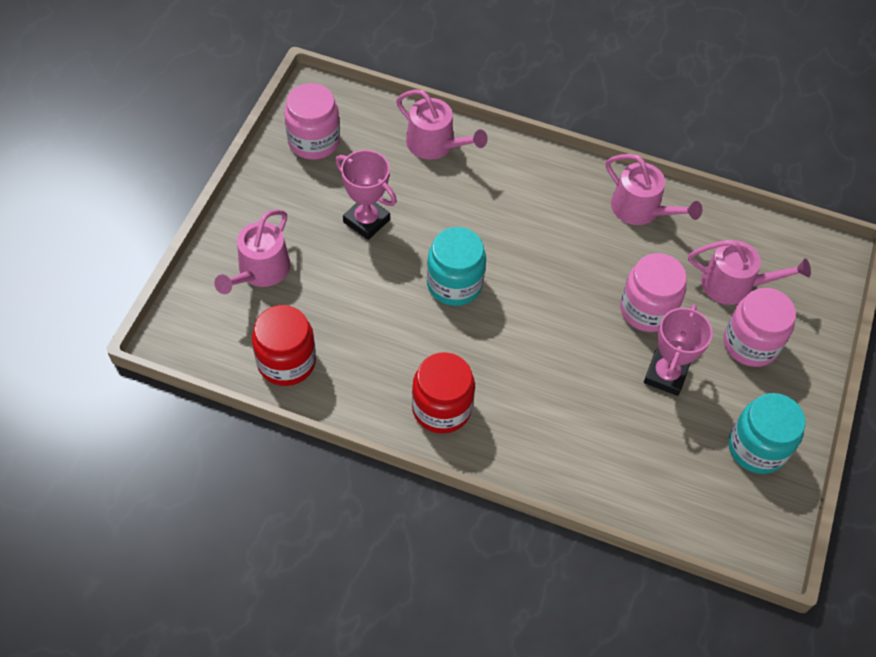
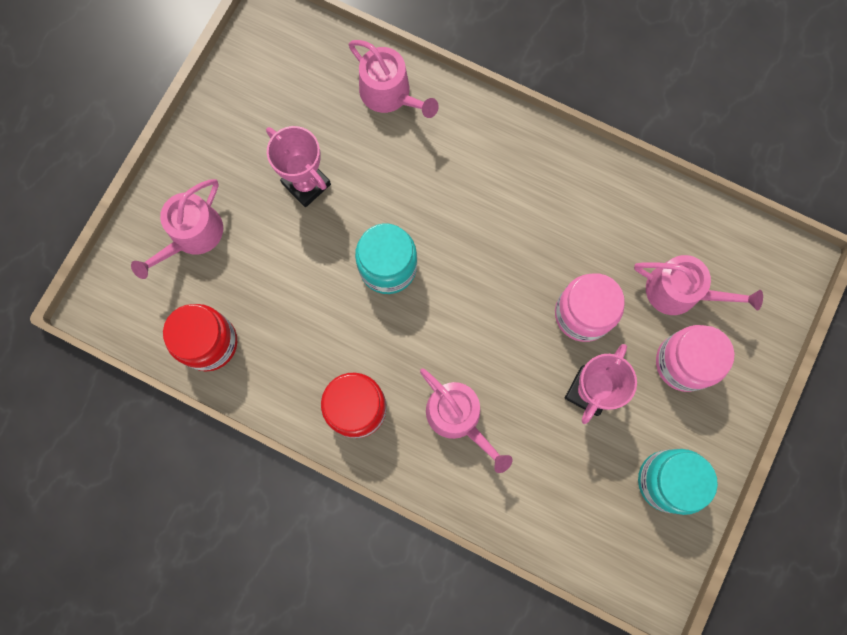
camera: 10 degrees right, 20 degrees up
pink jar [284,83,340,160] -> none
pink watering can [606,154,702,225] -> pink watering can moved to [420,368,513,473]

